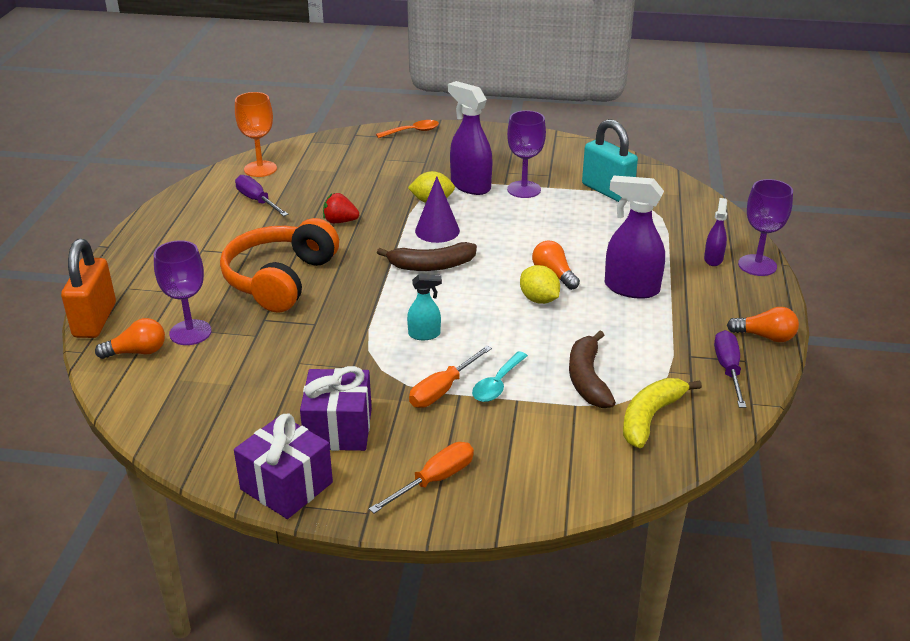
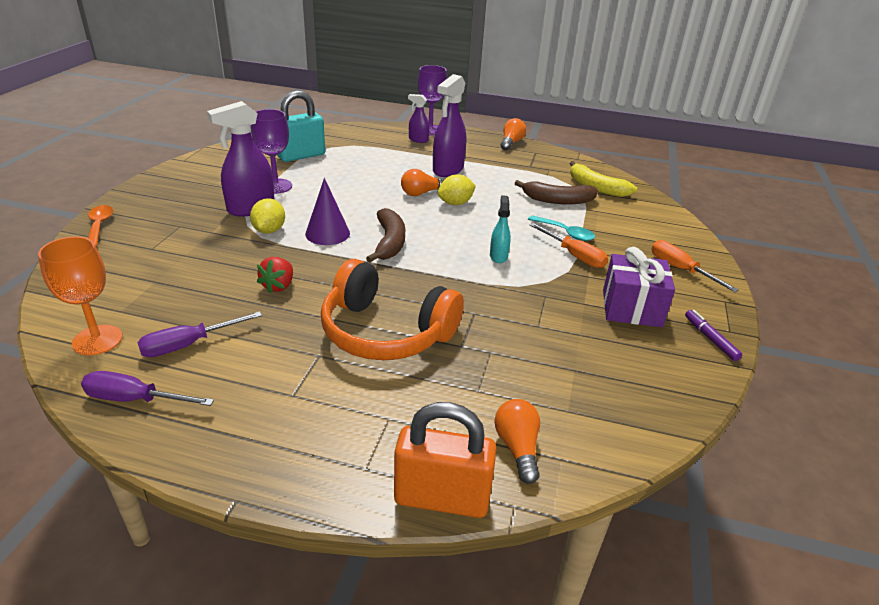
camera: 85 degrees left, 0 degrees up
purple goblet [154,240,212,345] -> none
purple gift [234,414,333,519] -> purple marker [685,310,742,361]
purple screwdriver [714,330,746,408] -> purple screwdriver moved to [81,371,214,406]

